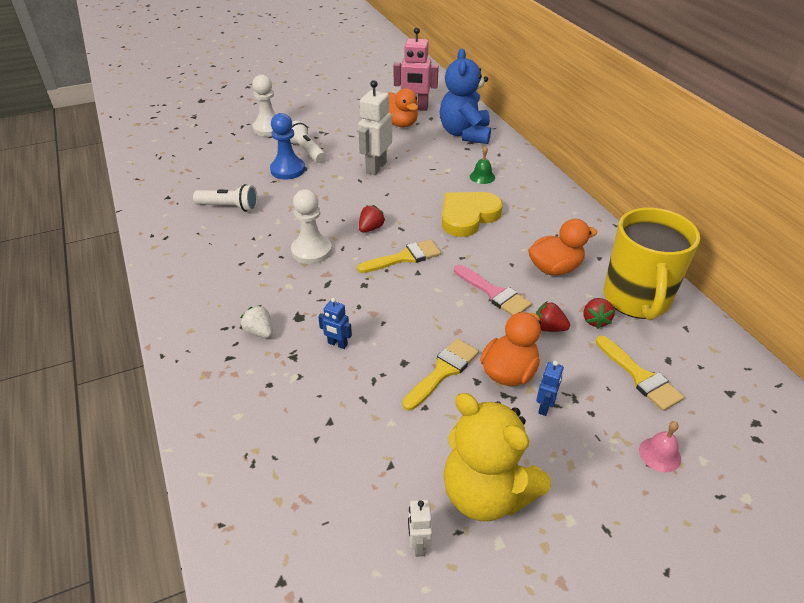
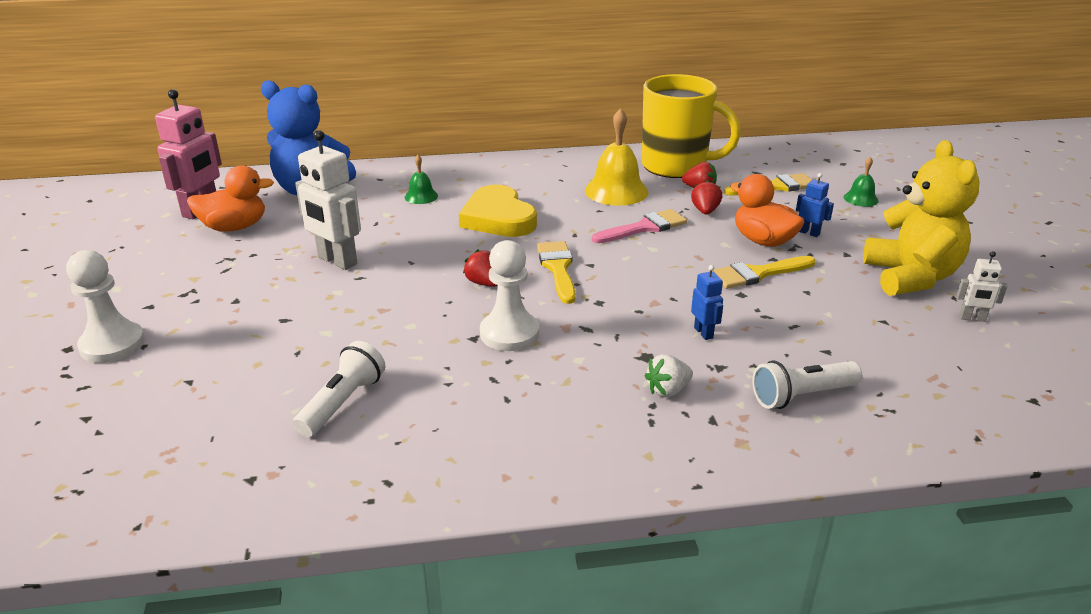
camera: 75 degrees left, 10 degrees down
blue pawn [270,113,305,179] -> none
white flashlight [290,121,326,163] -> white flashlight moved to [752,361,862,409]
blue robot [318,298,352,349] -> blue robot turned 60 degrees counterclockwise [691,265,723,340]
yellow brush [402,339,479,410] -> yellow brush turned 75 degrees counterclockwise [713,256,815,289]
yellow teddy bear [443,393,551,521] -> yellow teddy bear turned 60 degrees counterclockwise [863,140,980,296]
orange duck [528,219,598,275] -> yellow bell [585,108,648,206]
red strawberry [536,302,570,332] -> red strawberry turned 150 degrees clockwise [691,180,722,215]
pink bell [639,421,681,472] -> green bell [844,157,879,207]

